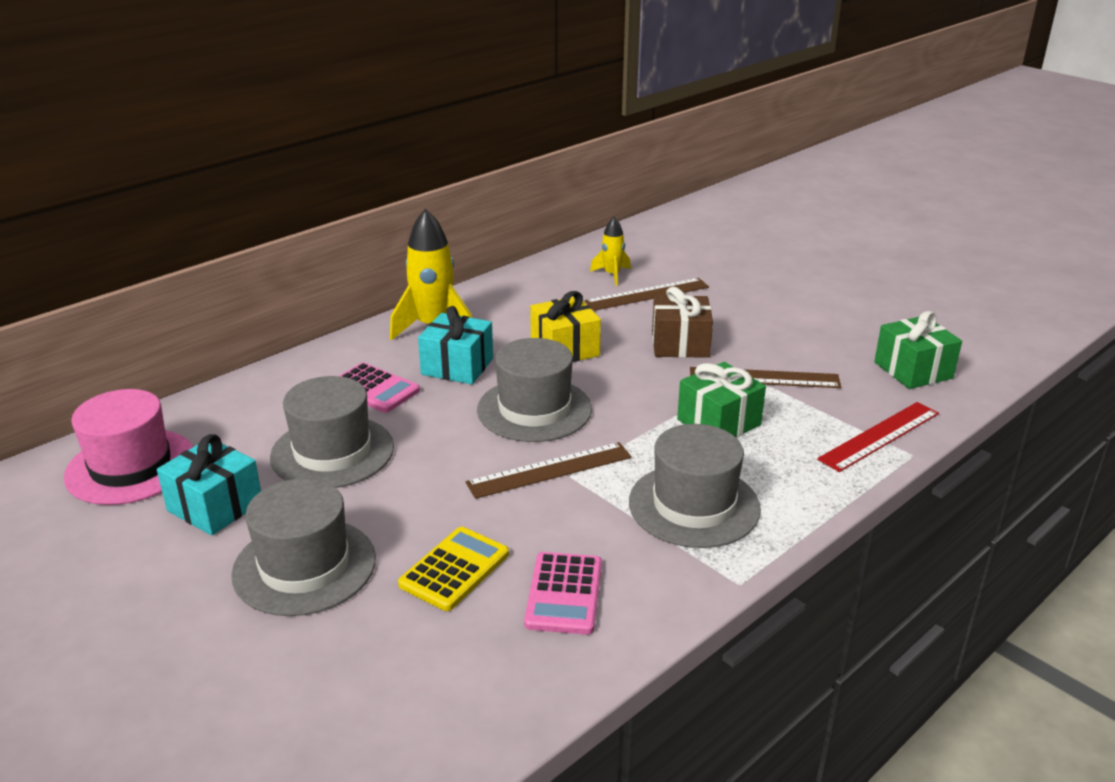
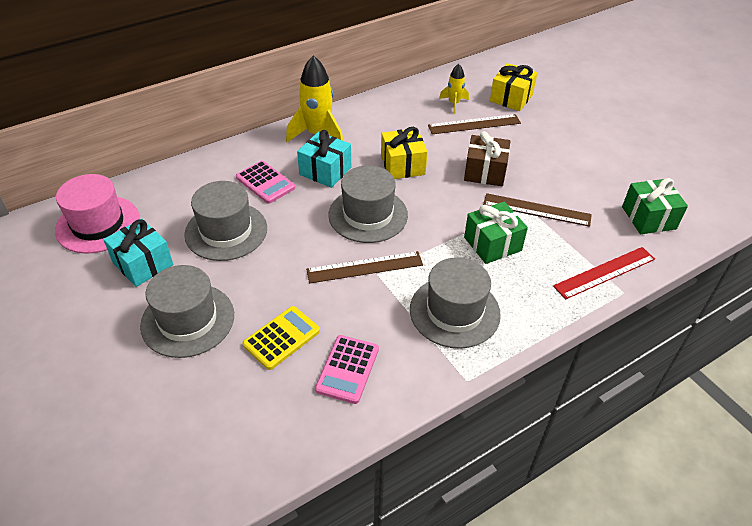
camera: 10 degrees right, 15 degrees up
none -> yellow gift [490,63,538,111]

